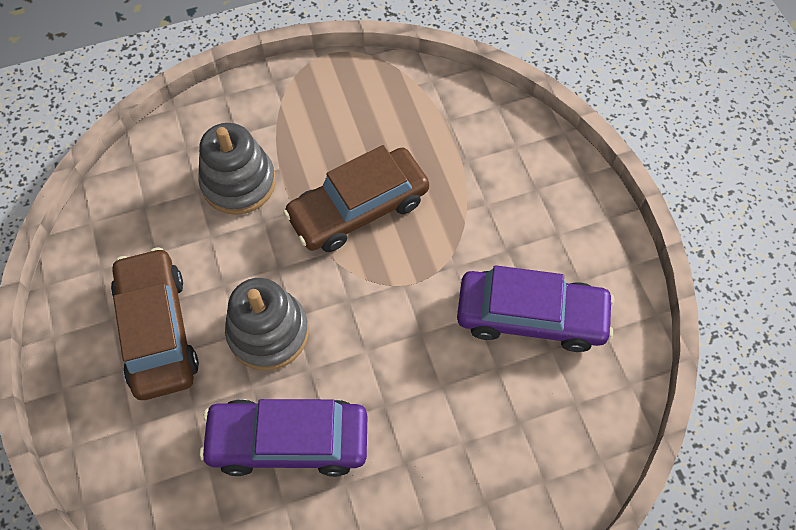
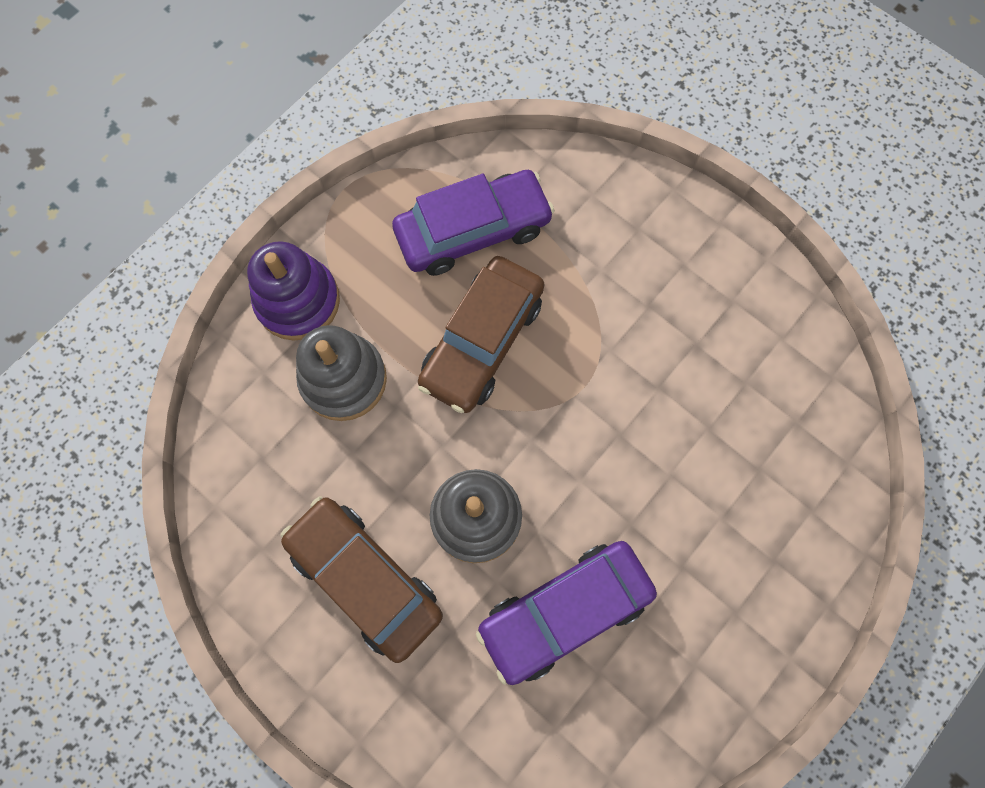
camera: 30 degrees left, 10 degrees up
purple car [457,265,614,352] -> purple car moved to [392,170,555,276]
none -> purple stacking toy [247,241,340,341]

